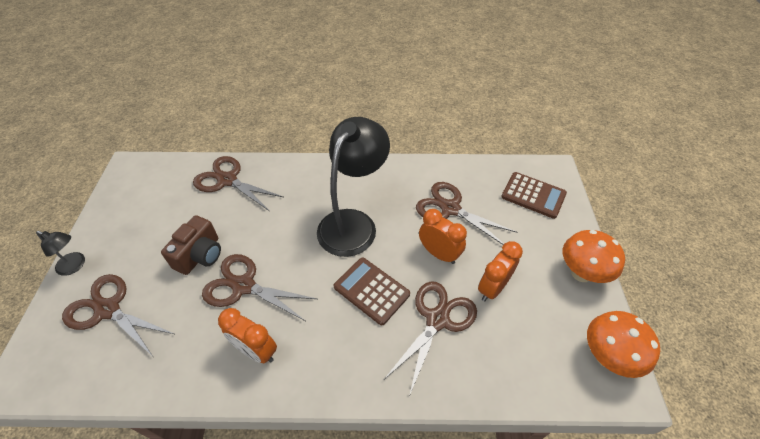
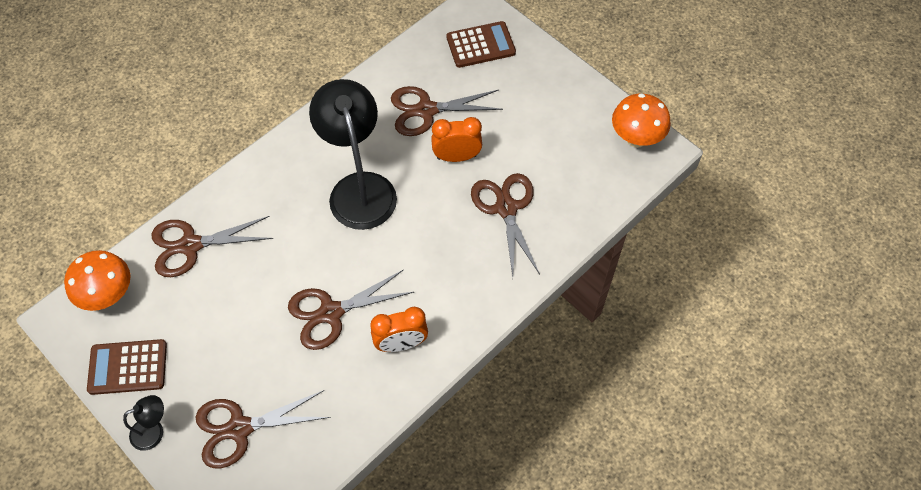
camera: 45 degrees left, 10 degrees up
brown camera [161,215,221,275] -> none
brown calculator [334,258,410,325] -> brown calculator moved to [87,339,167,395]
orange clock [478,241,523,301] -> none
orange mushroom [563,230,625,283] -> orange mushroom moved to [64,250,130,311]

